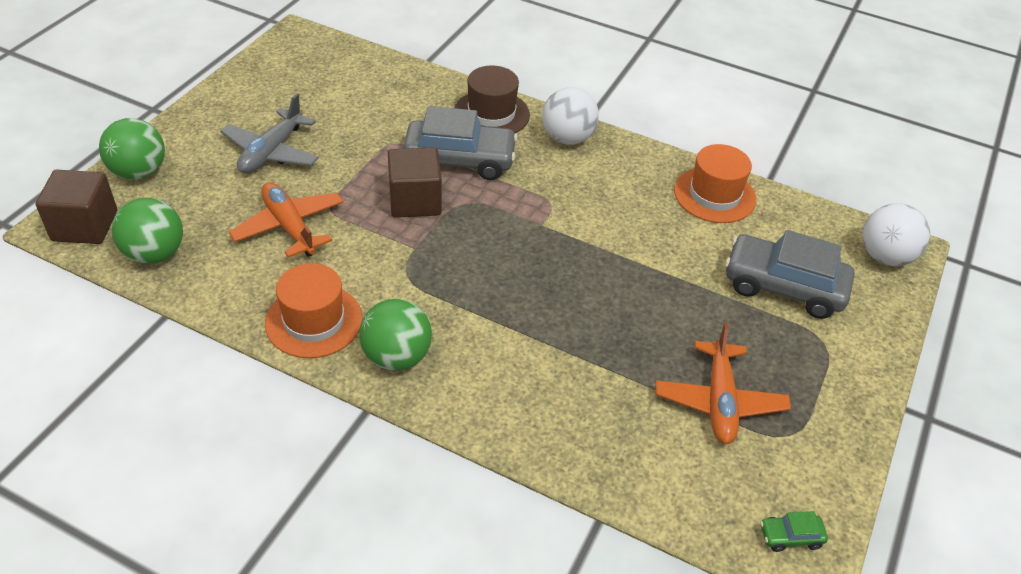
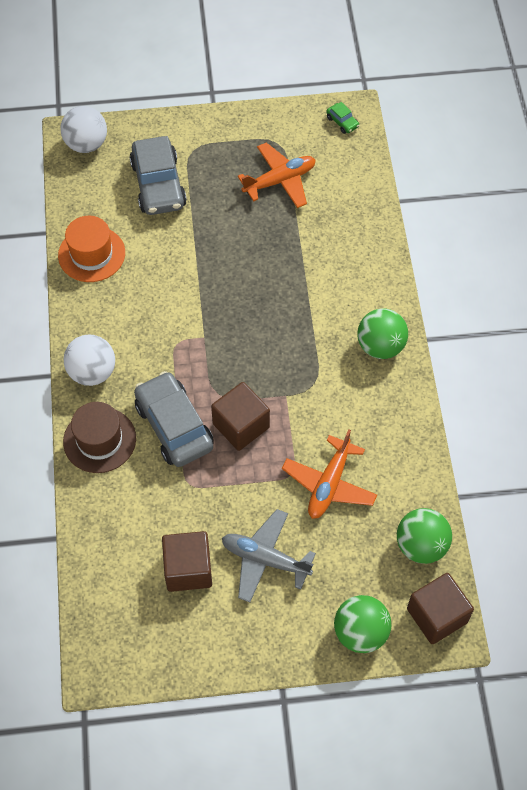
camera: 120 degrees left, 15 degrees up
grey plane [220,94,319,173] -> grey plane turned 150 degrees counterclockwise [222,509,316,603]
orange hat [265,263,362,358] -> none
none -> brown cube [162,531,212,592]

